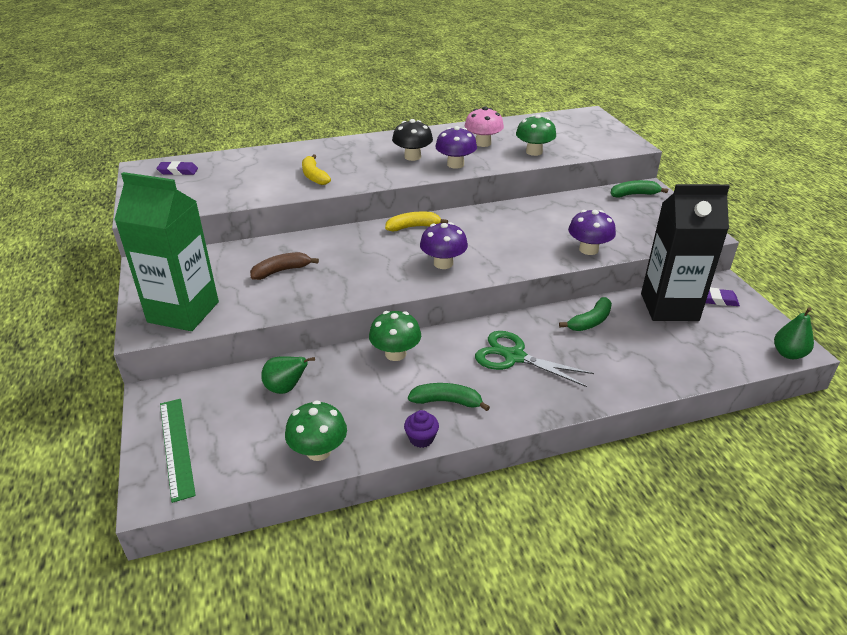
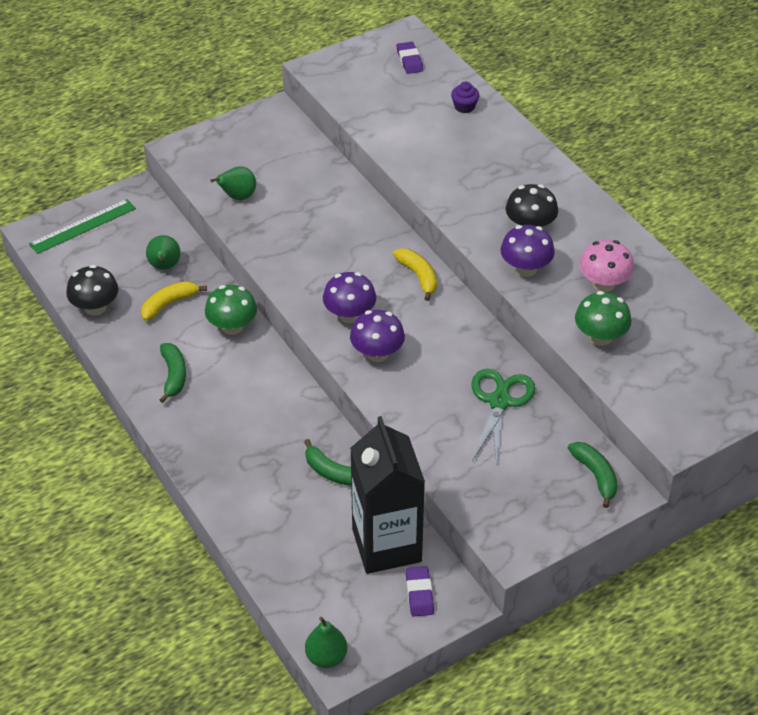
camera: 75 degrees right, 10 degrees up
green carton [114,172,219,331] -> none
brown banana [250,252,319,280] -> none
green mushroom [285,400,347,461] -> black mushroom [66,265,119,316]
yellow banana [302,154,331,185] -> yellow banana moved to [141,281,207,321]
purple cupcake [404,410,439,448] -> purple cupcake moved to [451,81,479,113]
green scissors [475,331,594,387] -> green scissors moved to [471,369,535,465]
purple mushroom [568,210,616,255] -> purple mushroom moved to [350,310,405,362]
none -> green pear [210,166,256,201]

